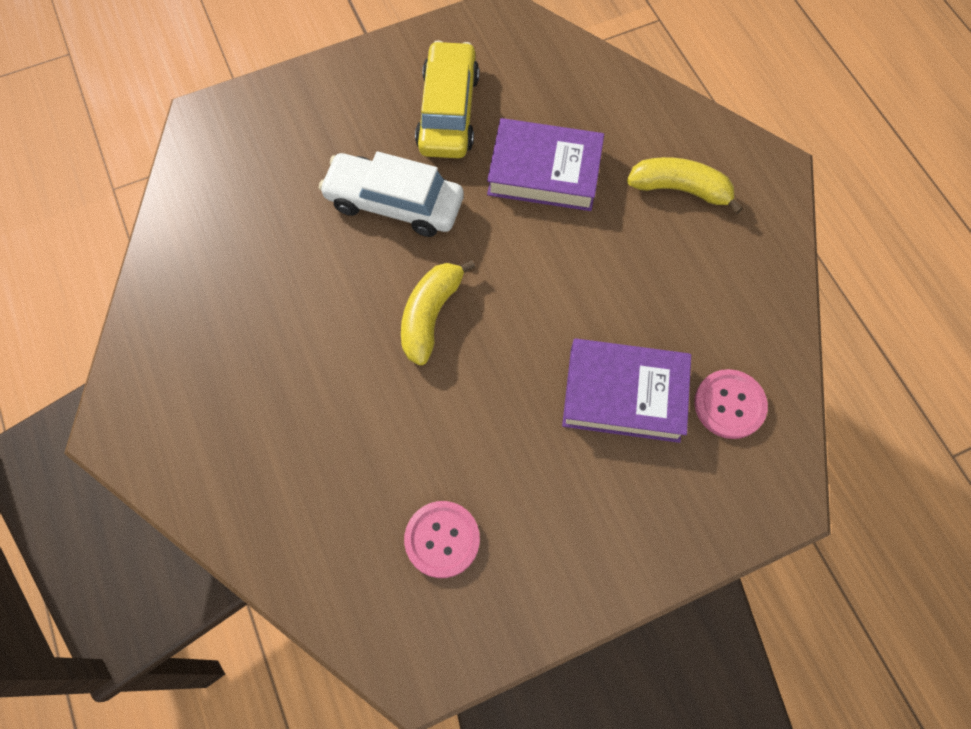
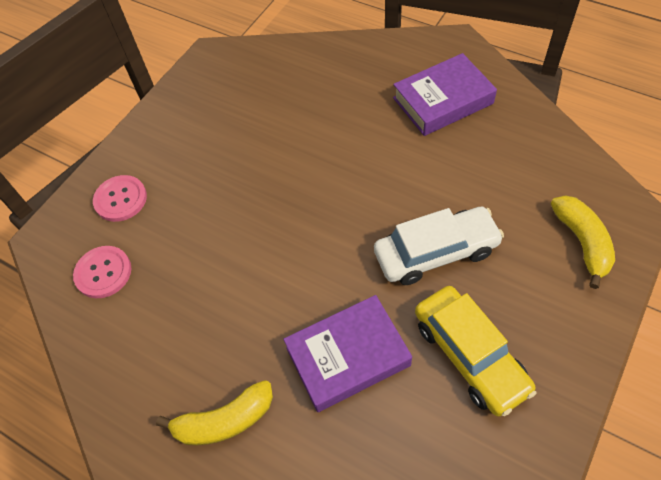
camera: 150 degrees right, 10 degrees down
yellow banana [401,260,476,365] -> yellow banana moved to [551,195,615,289]
pink button [404,501,480,578] -> pink button moved to [93,175,147,222]
purple book [562,338,691,443] -> purple book moved to [393,53,497,136]

